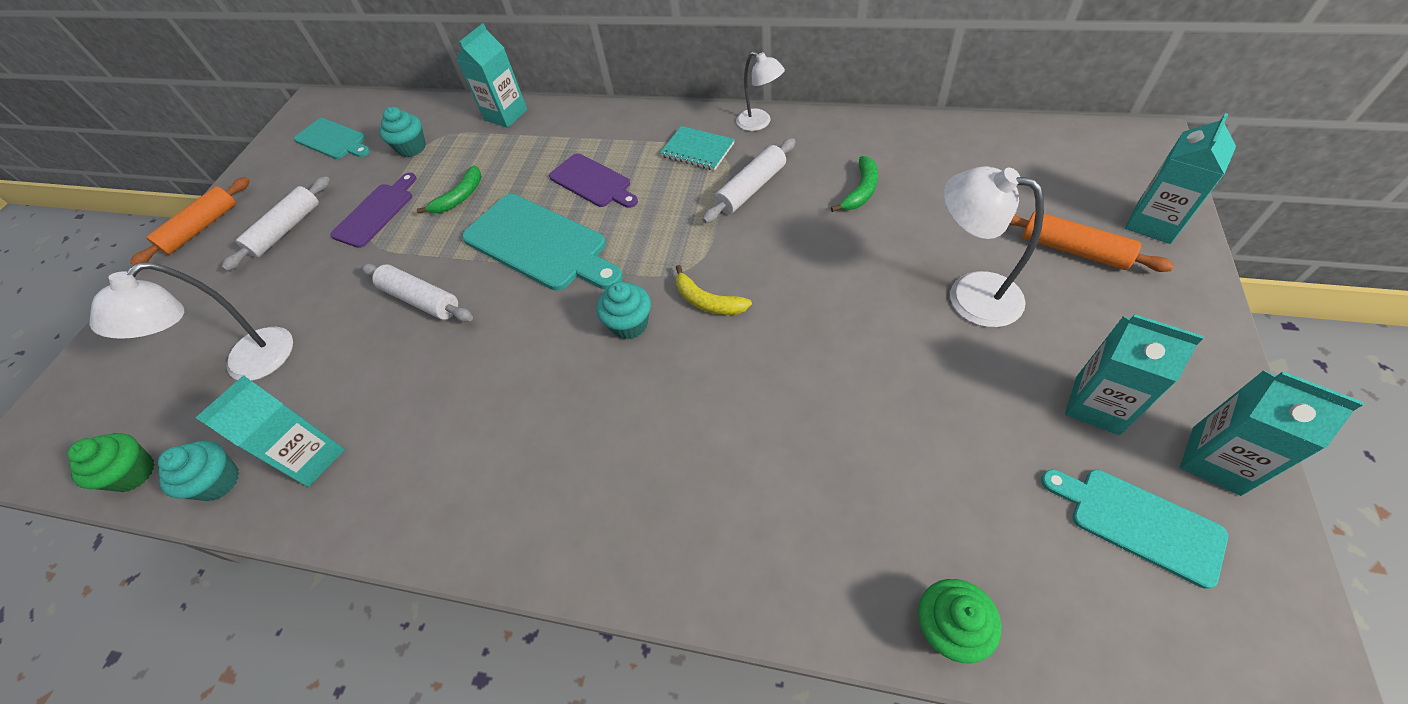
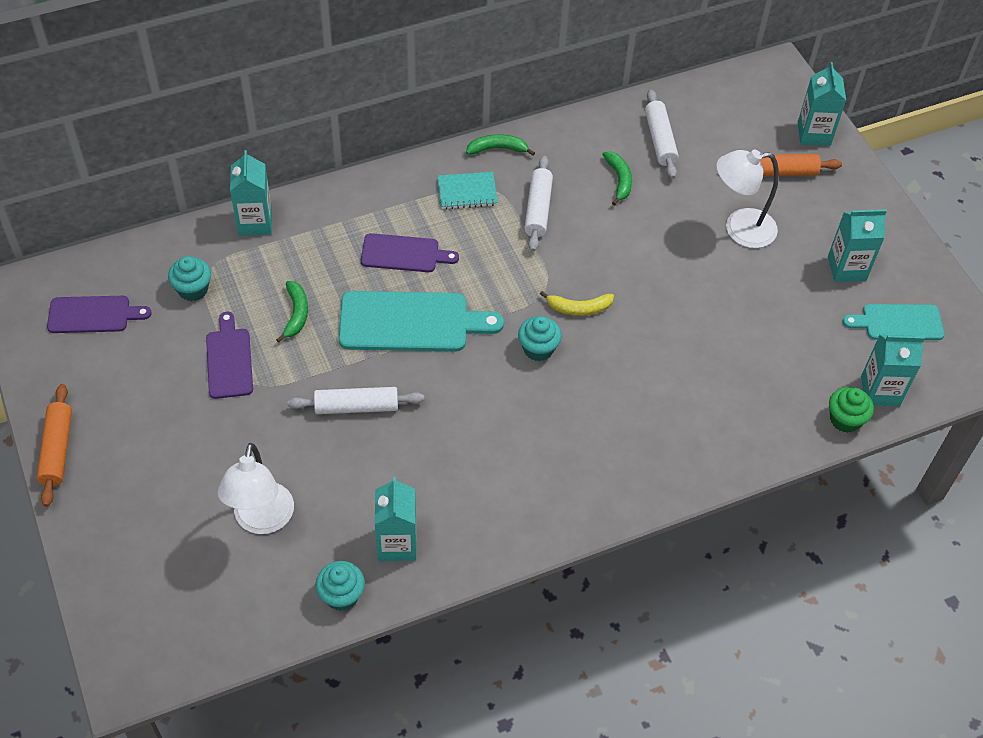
camera: 45 degrees left, 0 degrees up
green cupcake [67,433,155,492] -> none
white rolling pin [222,176,330,271] -> white rolling pin moved to [645,89,679,179]
turquoise cutting board [294,118,370,159] -> purple cutting board [47,296,152,333]
white lamp [736,51,785,131] -> green banana [466,134,535,156]
turquoise carton [1180,371,1364,496] -> turquoise carton moved to [861,335,925,406]

